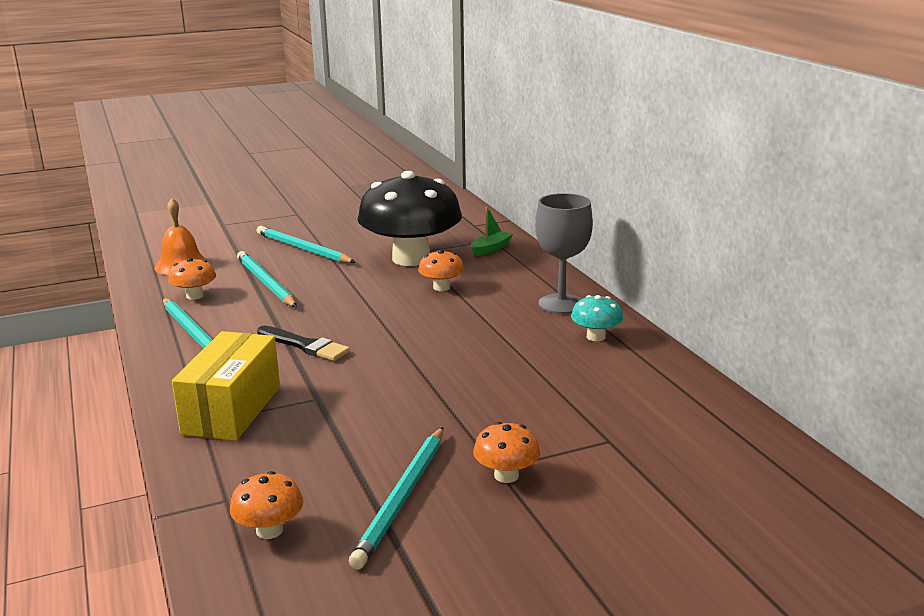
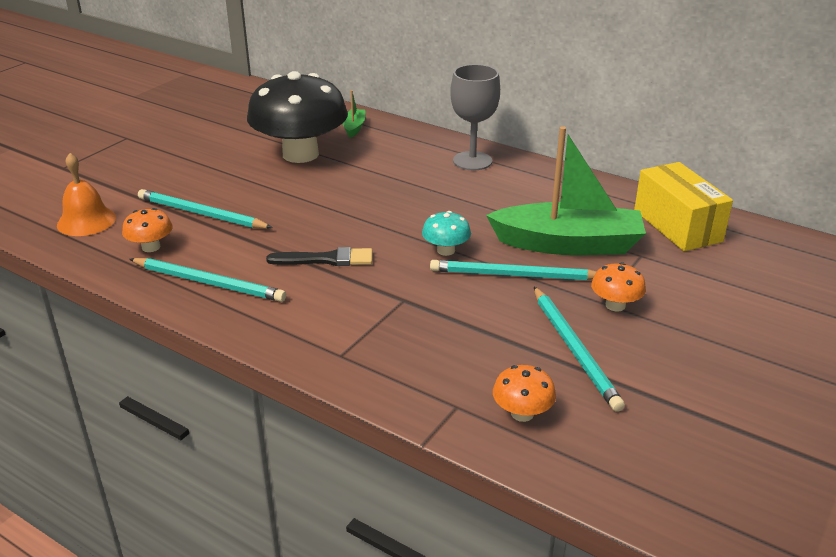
camera: 35 degrees left, 10 degrees up
yellow box [172,331,280,441] -> yellow box moved to [634,162,733,251]
turquoise pencil [257,226,355,263] -> turquoise pencil moved to [430,260,597,280]
orange mushroom [418,250,464,291] -> none
turquoise mushroom [571,295,623,341] -> turquoise mushroom moved to [422,211,471,256]
none -> green boat [486,126,646,255]

